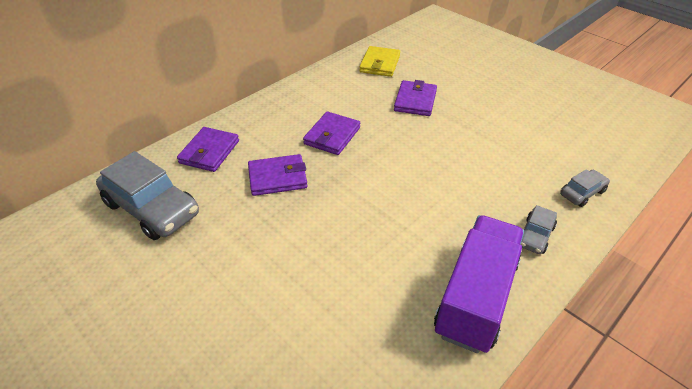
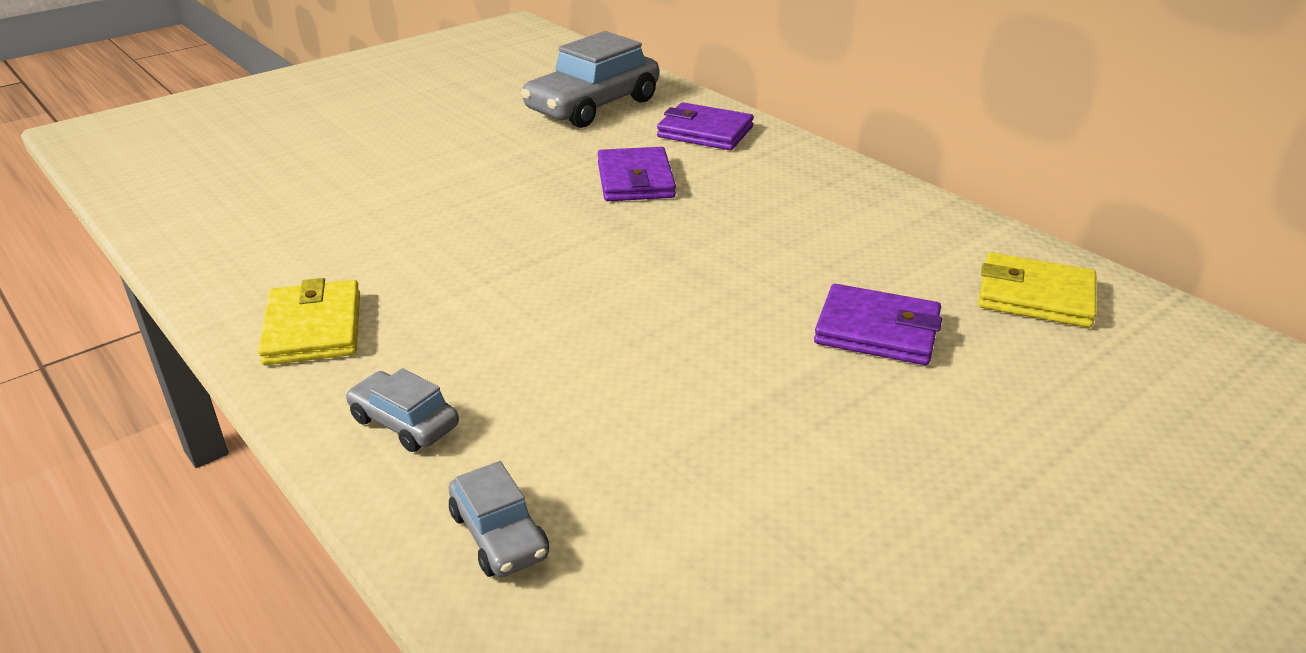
camera: 95 degrees right, 10 degrees down
purple wallet [303,111,360,155] -> none
purple truck [434,215,524,353] -> yellow wallet [258,278,360,365]

